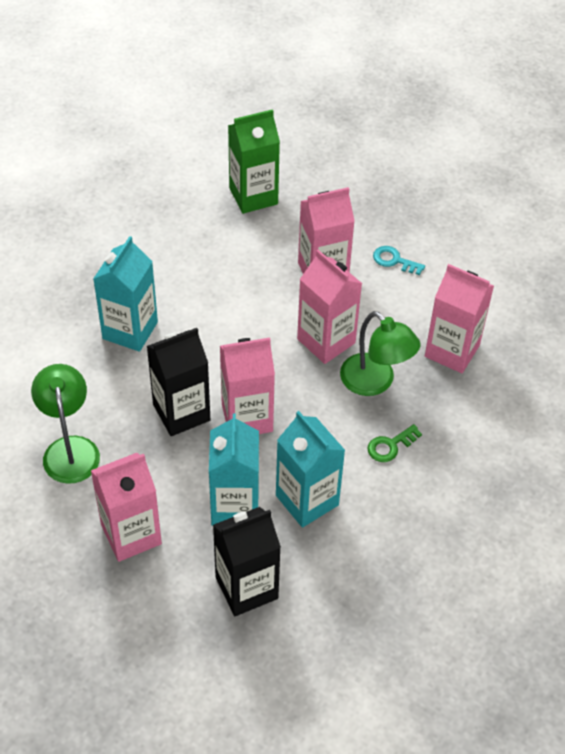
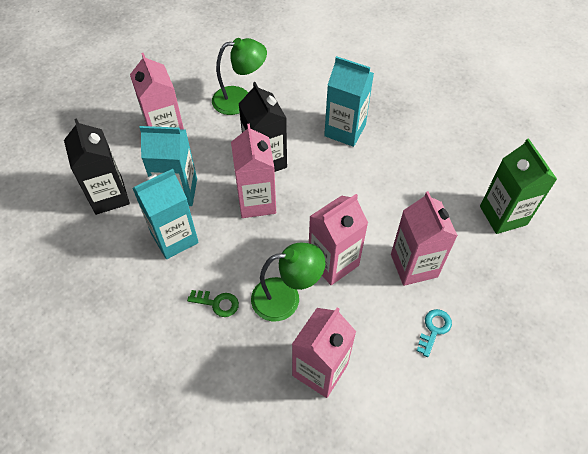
camera: 95 degrees right, 5 degrees up
green lamp [340,311,420,396] -> green lamp turned 150 degrees counterclockwise [251,243,325,321]
green key [367,424,422,462] -> green key turned 135 degrees clockwise [187,290,239,317]

